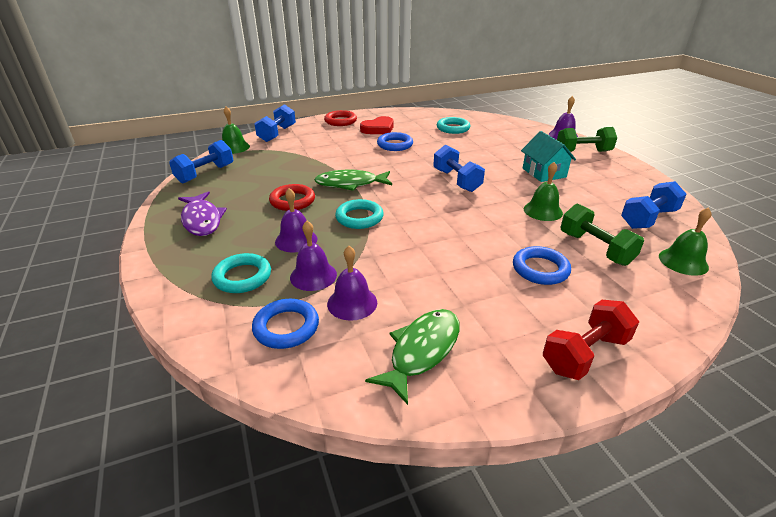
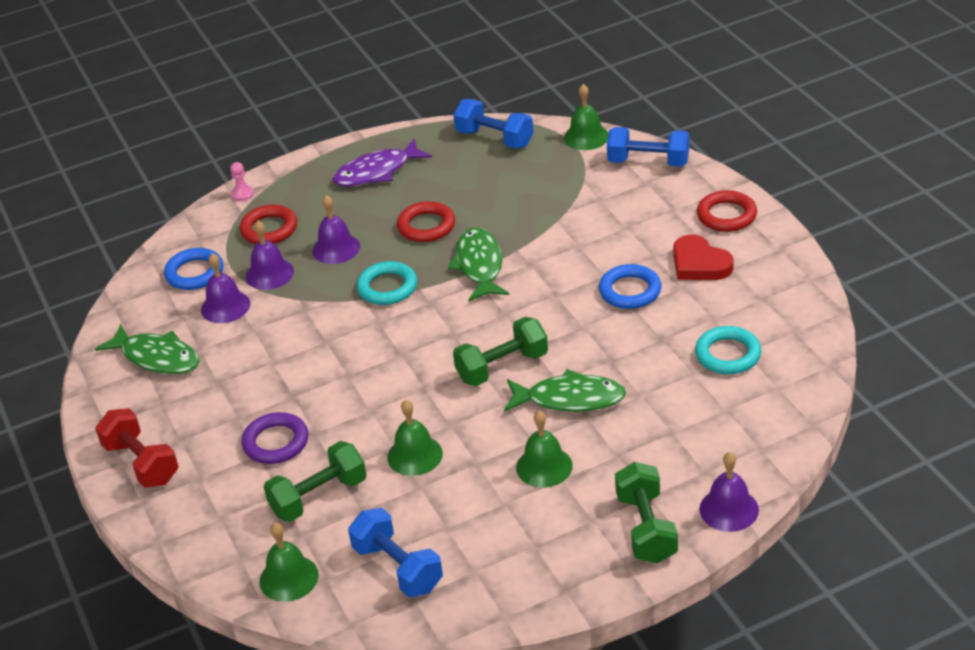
camera: 90 degrees right, 5 degrees up
turquoise ring [211,253,271,293] -> red ring [240,205,297,244]
blue dumbbell [433,145,485,192] -> green dumbbell [453,317,548,386]
blue ring [513,246,571,285] -> purple ring [241,412,308,464]
turquoise house [521,131,576,182] -> green bell [516,410,573,488]
none -> pink pawn [230,162,254,201]
none -> green fish [504,369,626,412]

